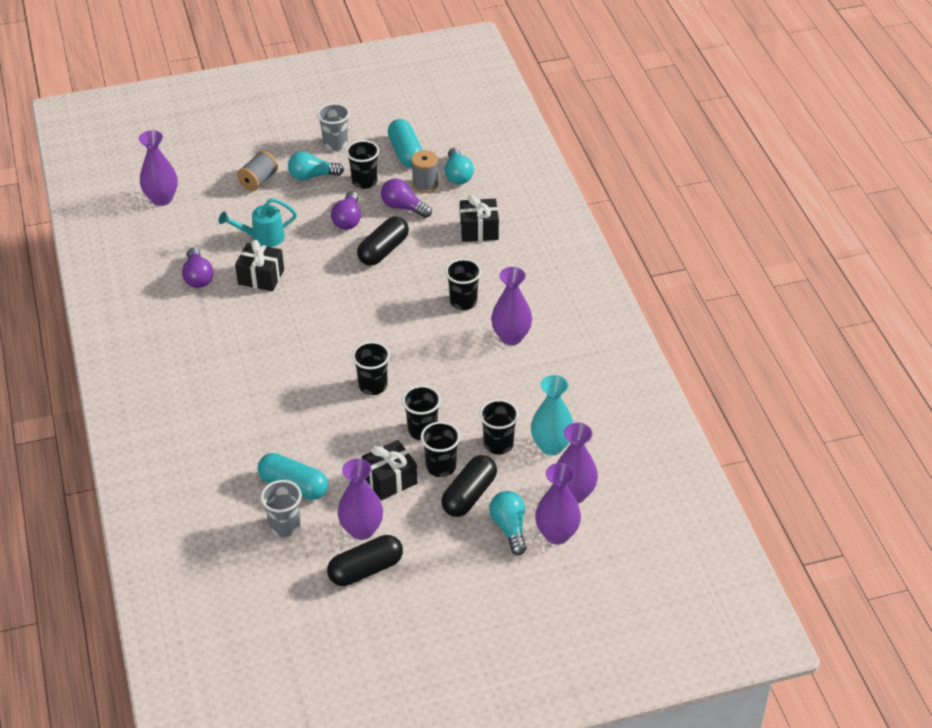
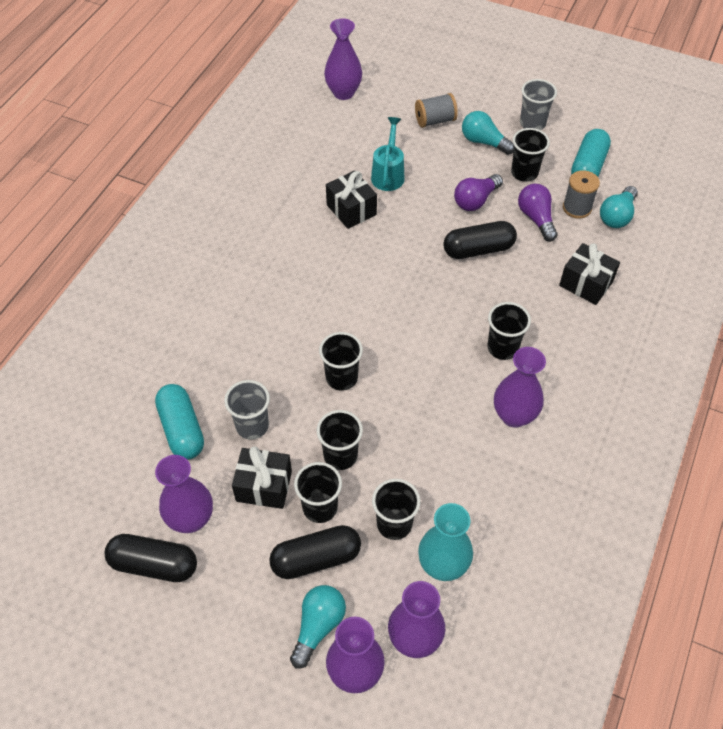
camera: 40 degrees right, 10 degrees up
purple light bulb [182,248,214,288] -> none
turquoise watering can [219,198,297,247] -> turquoise watering can turned 75 degrees clockwise [371,117,404,191]
grey cup [261,480,302,537] -> grey cup moved to [224,380,270,440]

